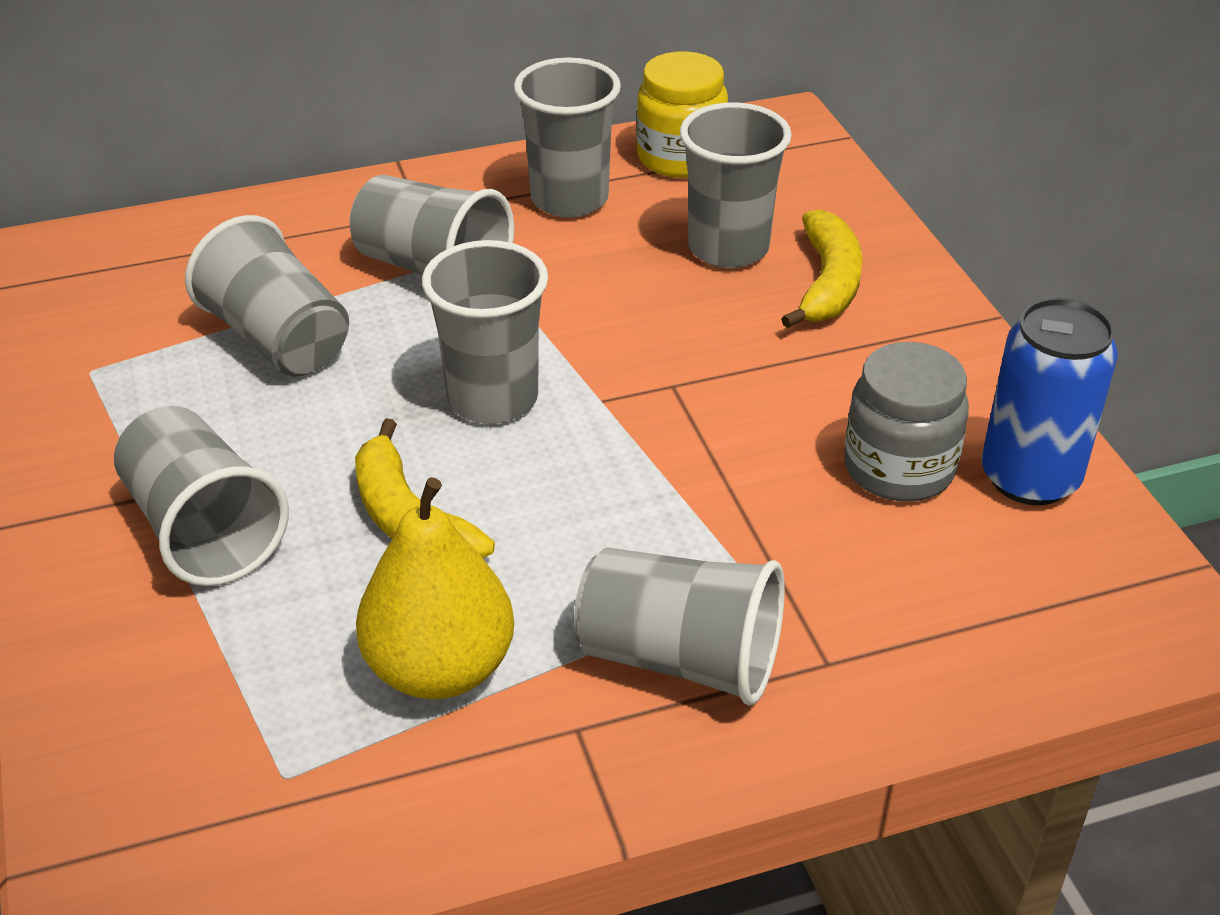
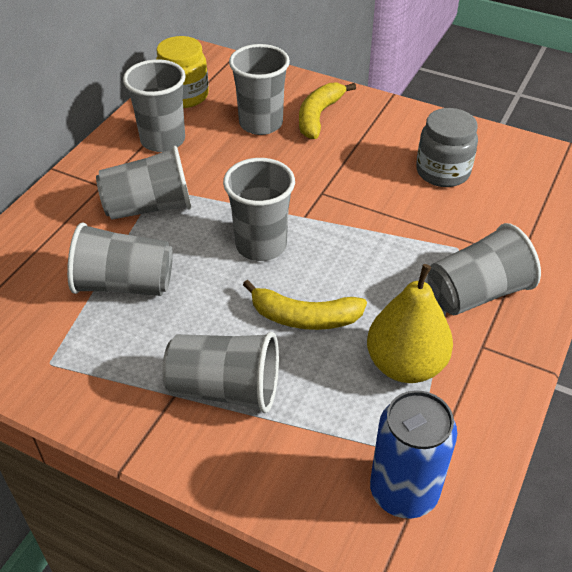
camera: 45 degrees left, 5 degrees up
yellow banana [781,209,863,328] -> yellow banana turned 120 degrees counterclockwise [299,83,356,139]
blue can [982,298,1118,505] -> blue can moved to [370,390,457,519]

